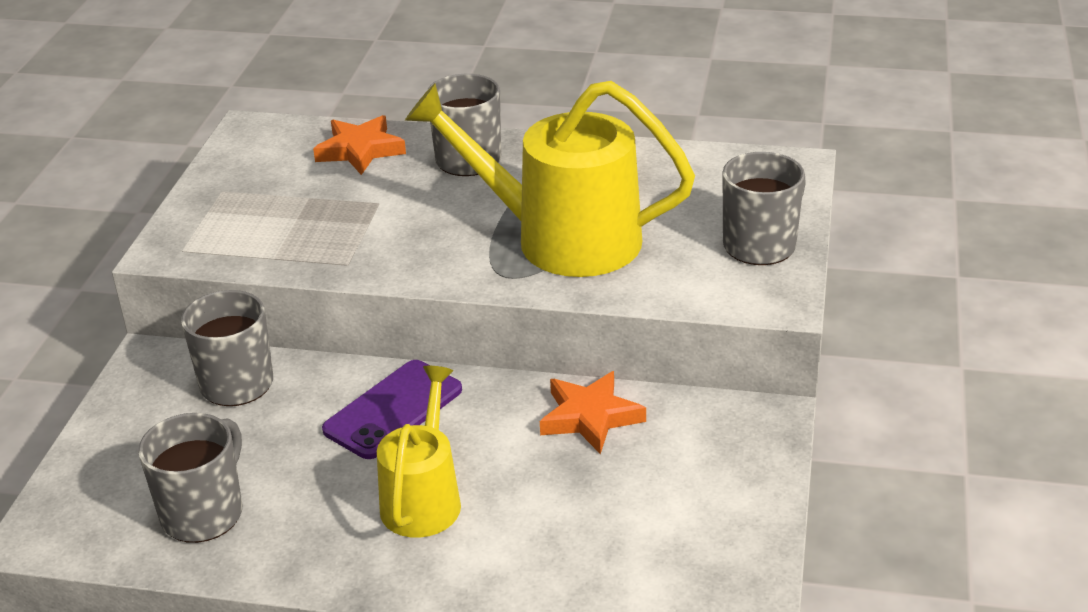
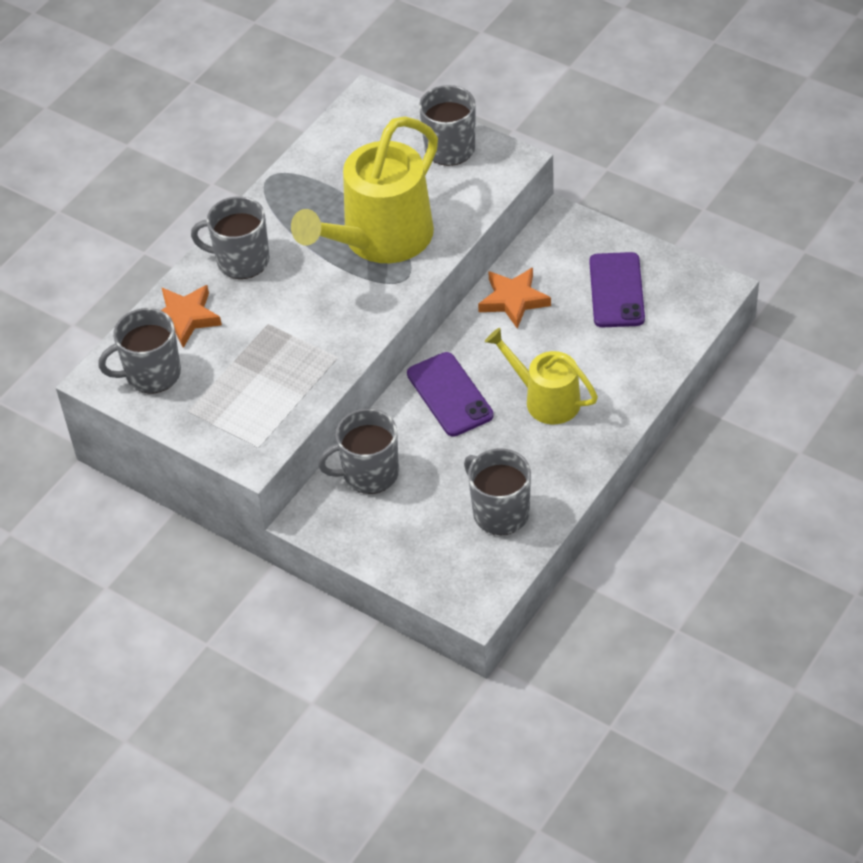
camera: 65 degrees left, 15 degrees up
none -> grey mug [98,308,181,393]
none -> purple phone [589,252,645,327]

